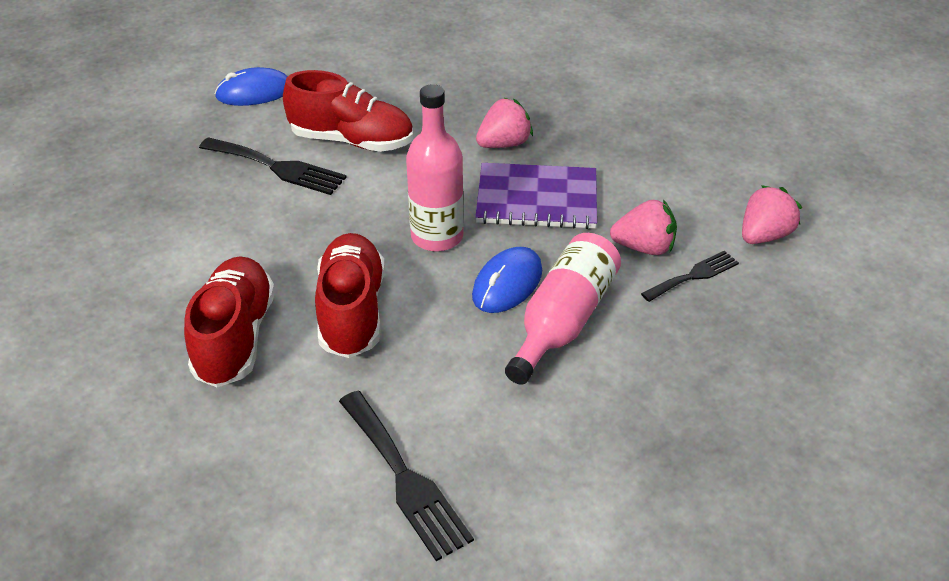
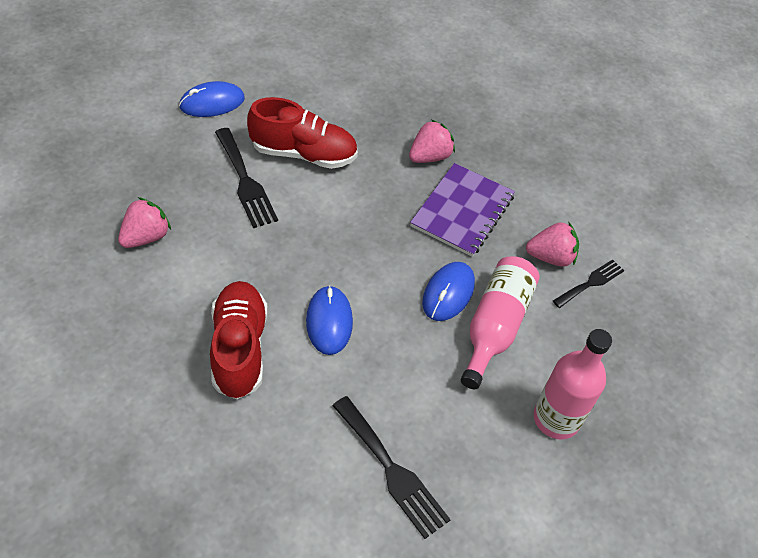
camera: 10 degrees left, 10 degrees up
black fork [199,137,347,195] -> black fork turned 45 degrees clockwise [215,128,278,228]
red shoe [315,233,385,358] -> blue mouse [306,285,353,355]
pink bottle [406,84,464,252] -> pink bottle moved to [534,329,612,439]
purple notebook [475,163,597,229] -> purple notebook turned 60 degrees counterclockwise [410,163,515,257]
pink strawberry [742,185,802,244] -> pink strawberry moved to [118,197,171,248]

